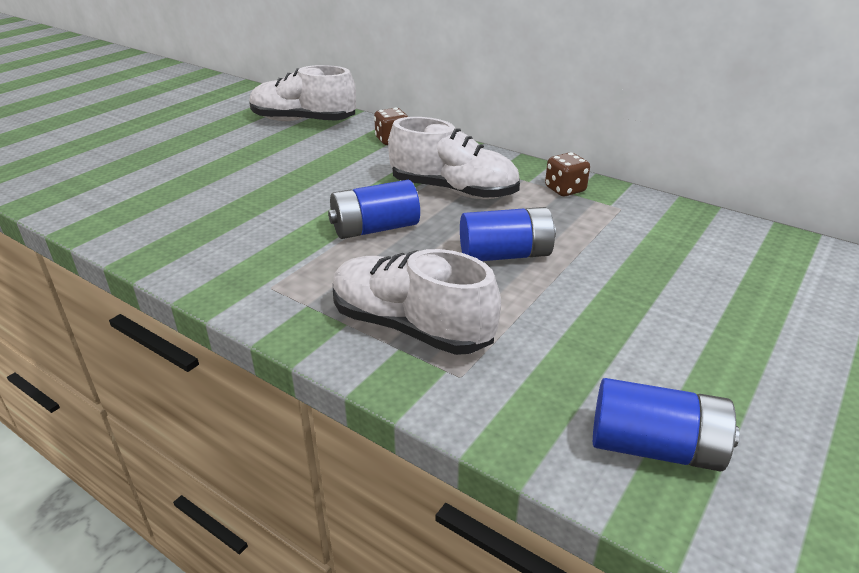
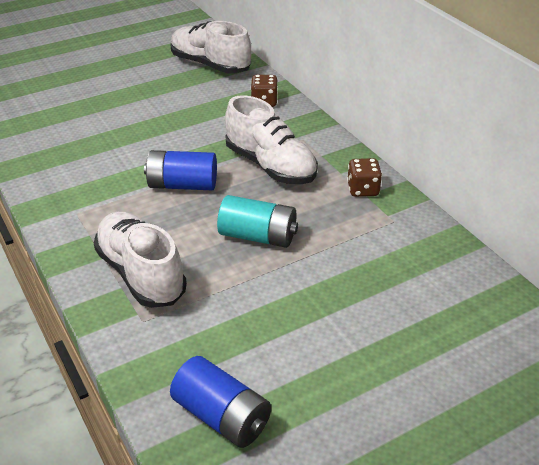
camera: 25 degrees right, 5 degrees up
blue battery [460,207,556,261] -> turquoise battery [217,195,298,248]

